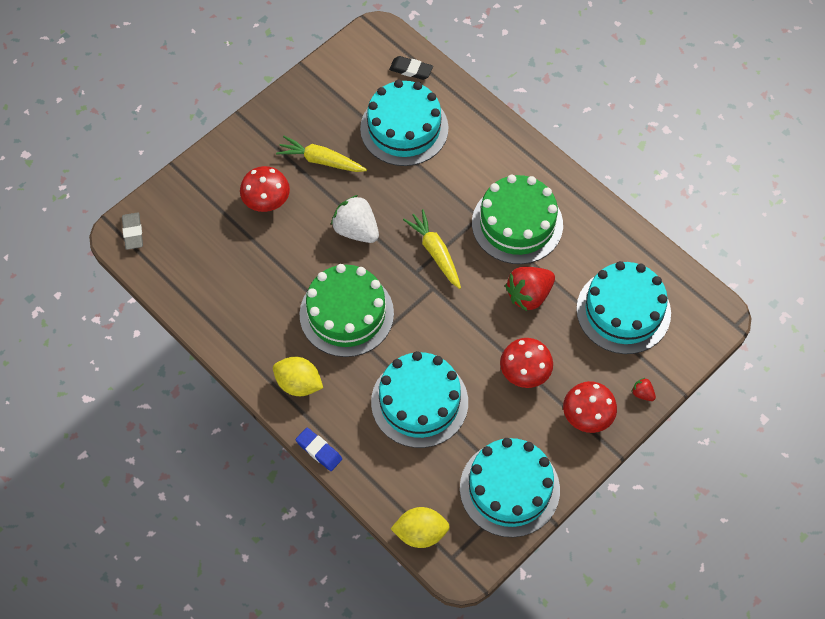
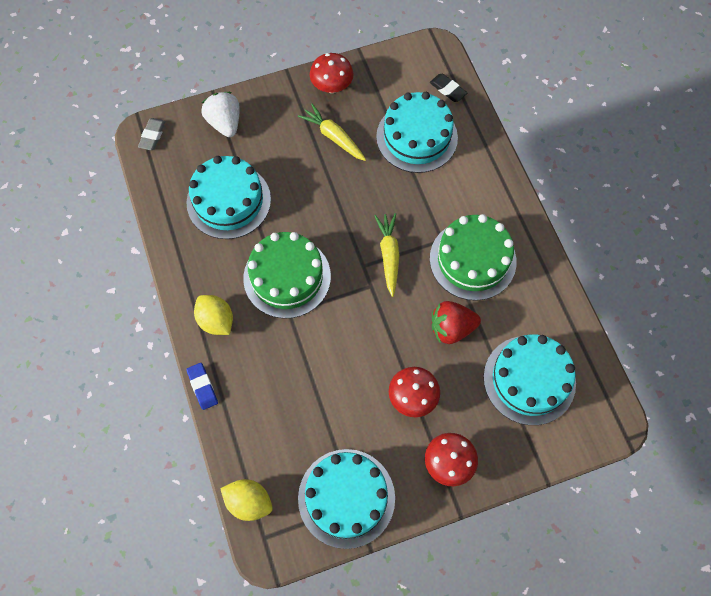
camera: 25 degrees right, 5 degrees up
red mushroom [240,166,290,212] -> red mushroom moved to [310,53,354,93]
white strawberry [331,195,379,243] -> white strawberry moved to [201,92,240,137]
turquoise cake [371,351,468,448] -> turquoise cake moved to [186,156,271,239]
red strawberry [632,378,656,401] -> none

